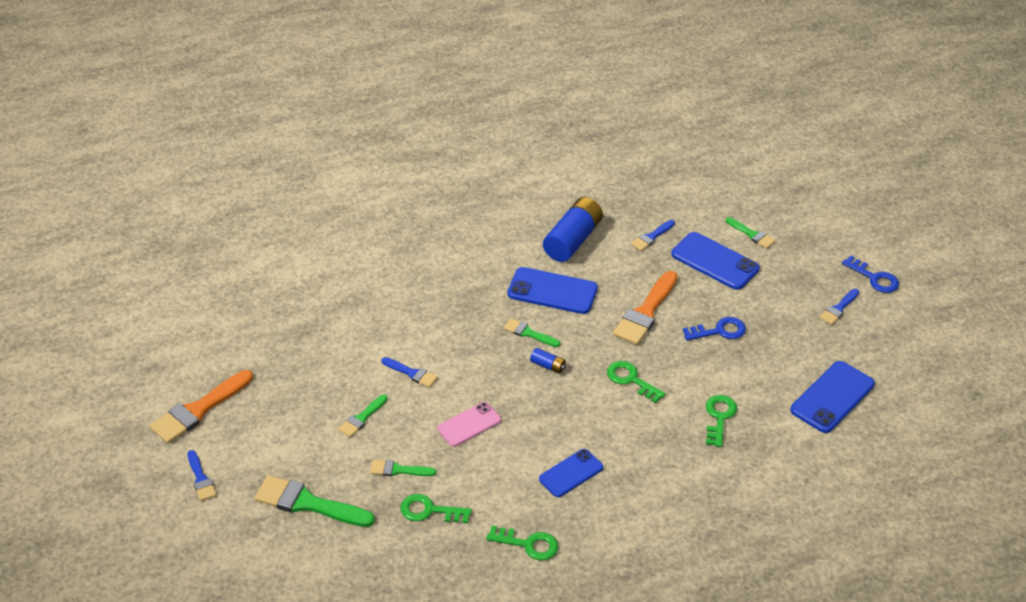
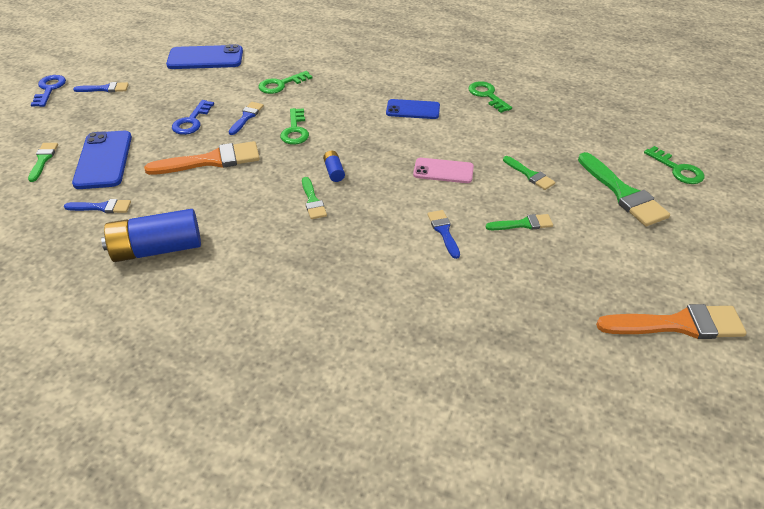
camera: 135 degrees left, 0 degrees up
blue brush [188,450,216,501] -> blue brush moved to [229,102,264,135]
green key [401,494,472,523] -> green key moved to [644,146,705,184]
blue phone [508,267,598,314] -> none
blue key [683,317,746,341] -> blue key turned 105 degrees counterclockwise [172,100,214,135]

